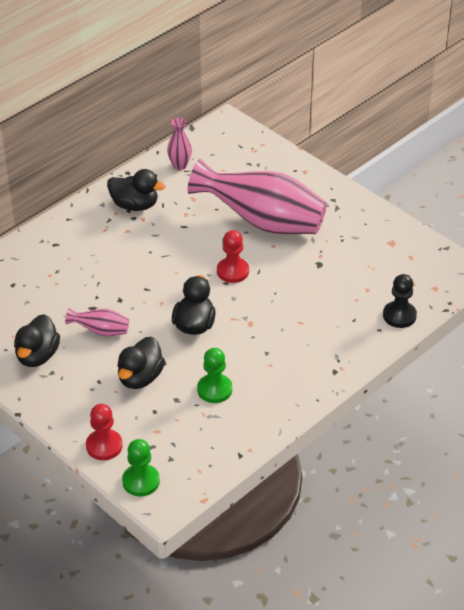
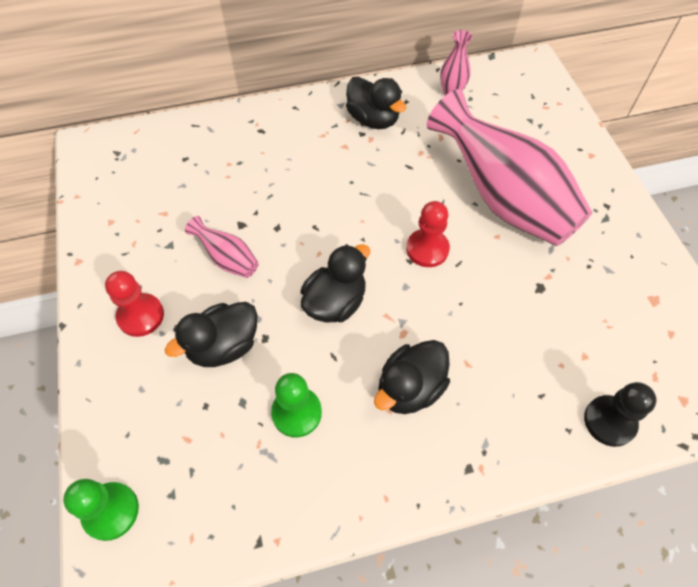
camera: 30 degrees right, 15 degrees up
black duck [14,314,60,367] -> black duck moved to [374,340,450,414]
red pawn [86,404,123,460] -> red pawn moved to [105,271,164,337]

